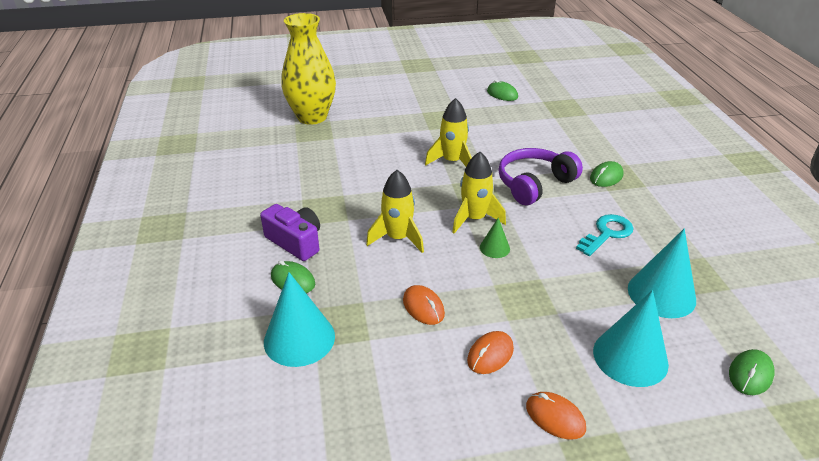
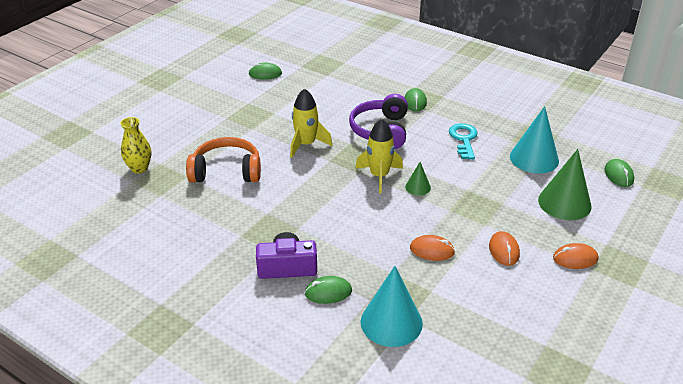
camera: 45 degrees left, 0 degrees up
yellow vase [281,13,336,125] -> yellow vase [120,117,151,174], size x0.52
yellow rocket [366,170,424,253] -> none
turquoise cone [593,290,669,387] -> green cone [538,149,592,220]
none -> orange headphones [186,137,261,183]

